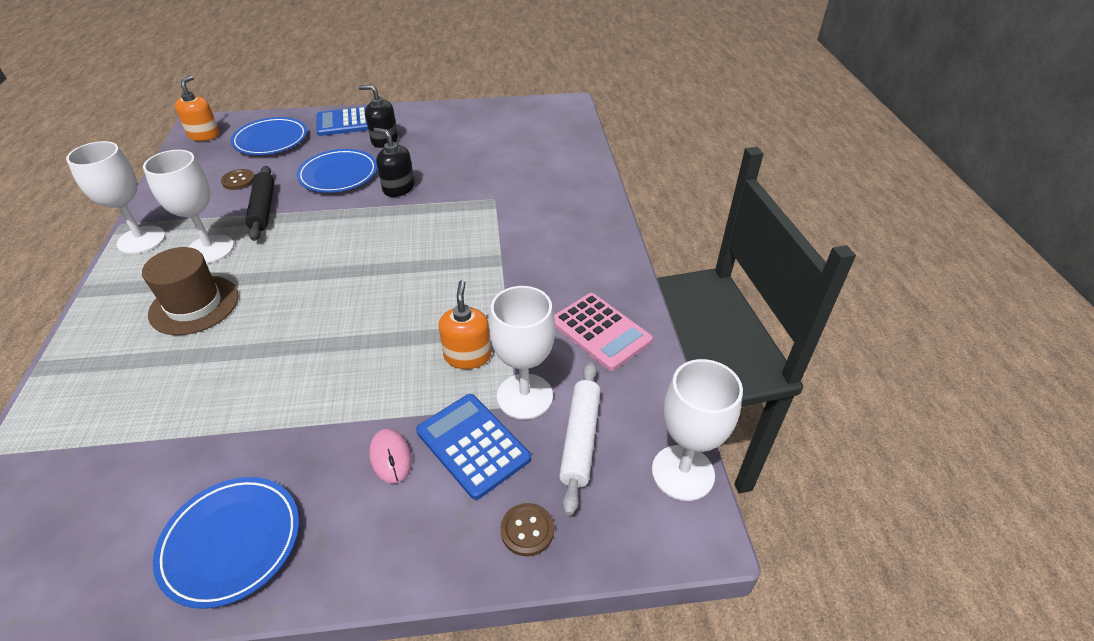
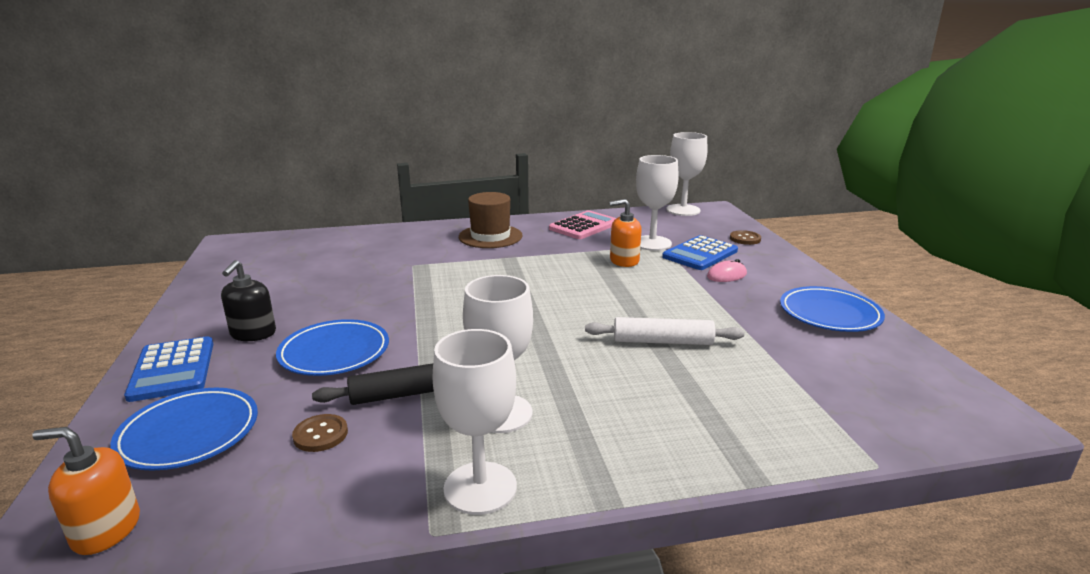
camera: 95 degrees left, 20 degrees down
brown hat [142,247,239,335] -> brown hat moved to [459,192,523,248]
black soap dispenser [374,128,415,197] -> none
white rolling pin [559,362,601,516] -> white rolling pin moved to [585,317,744,345]

